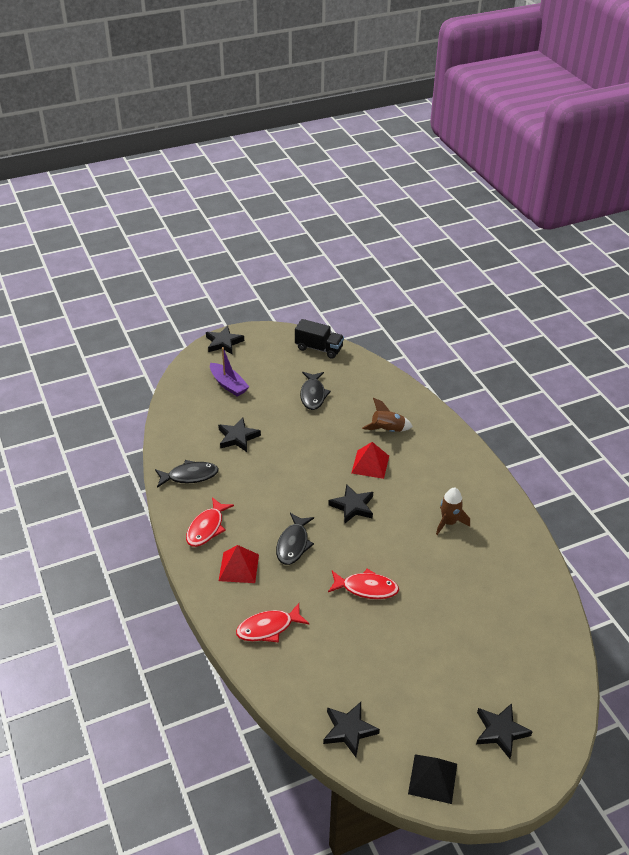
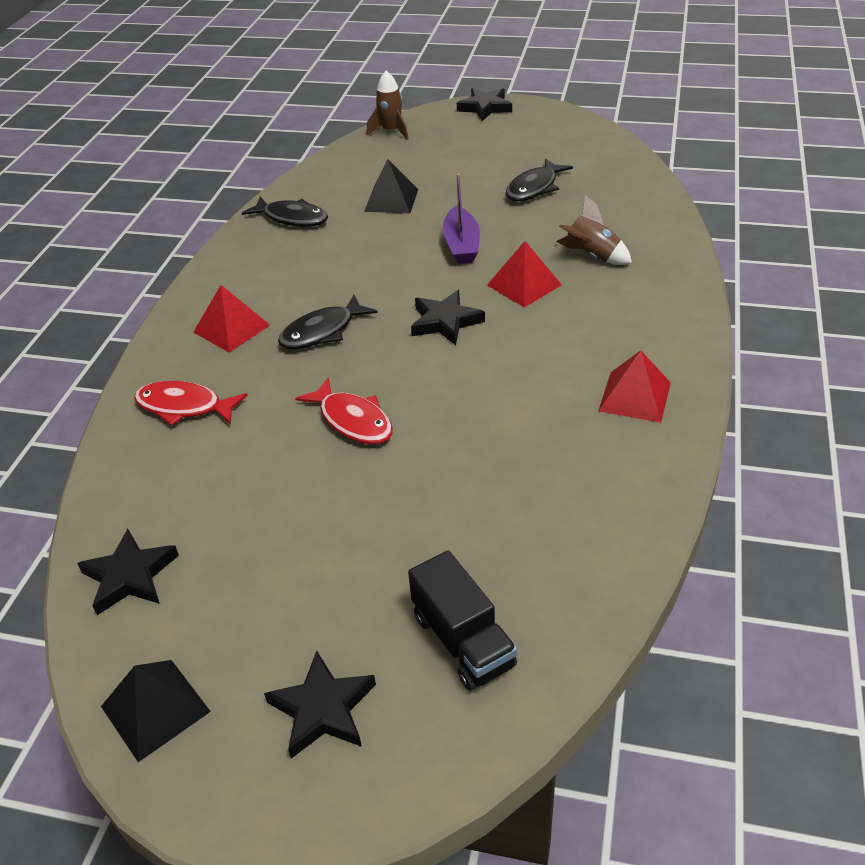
camera: 40 degrees right, 0 degrees up
red fish [186,497,234,547] -> none
purple boat [210,347,249,397] -> purple boat moved to [443,173,480,264]
black star [218,418,261,452] -> black pyramid [364,159,418,213]
black truck [295,319,344,359] -> black truck moved to [408,550,517,691]
brown rocket [436,488,470,535] -> brown rocket moved to [366,71,409,140]
none -> red pyramid [599,350,671,423]

